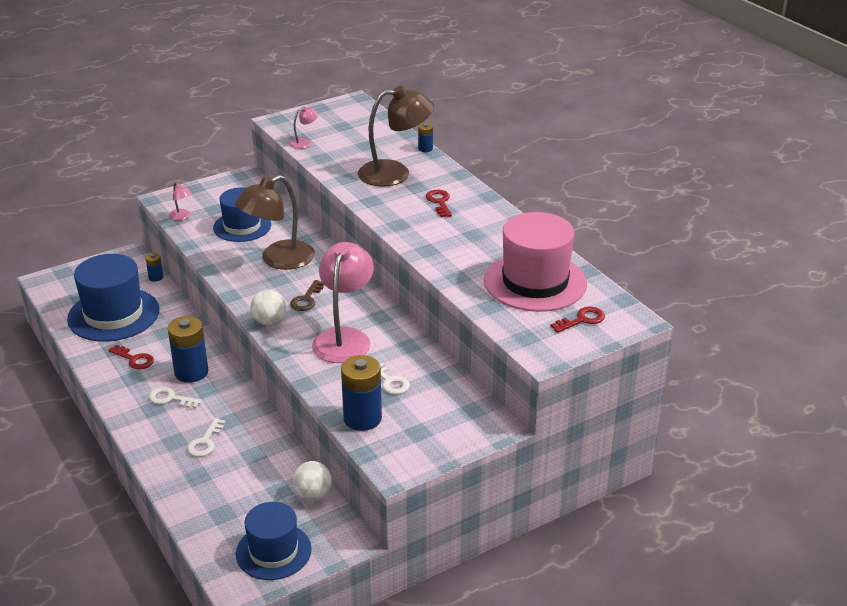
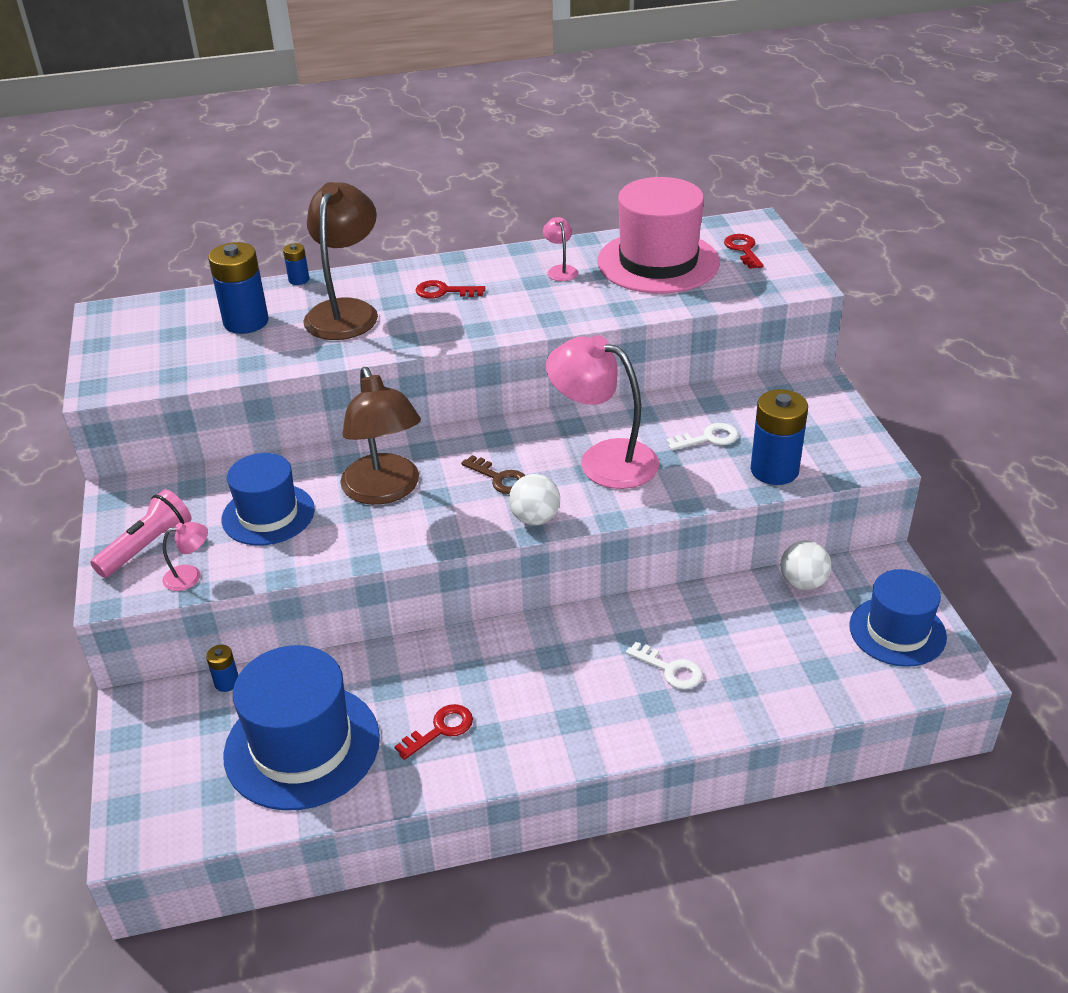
camera: 70 degrees left, 5 degrees up
white key [149,387,202,408] -> none
blue battery [168,316,208,383] -> blue battery moved to [208,242,269,334]
pink lamp [289,106,318,149] -> pink lamp moved to [543,217,578,281]
none -> pink flashlight [90,489,192,578]

